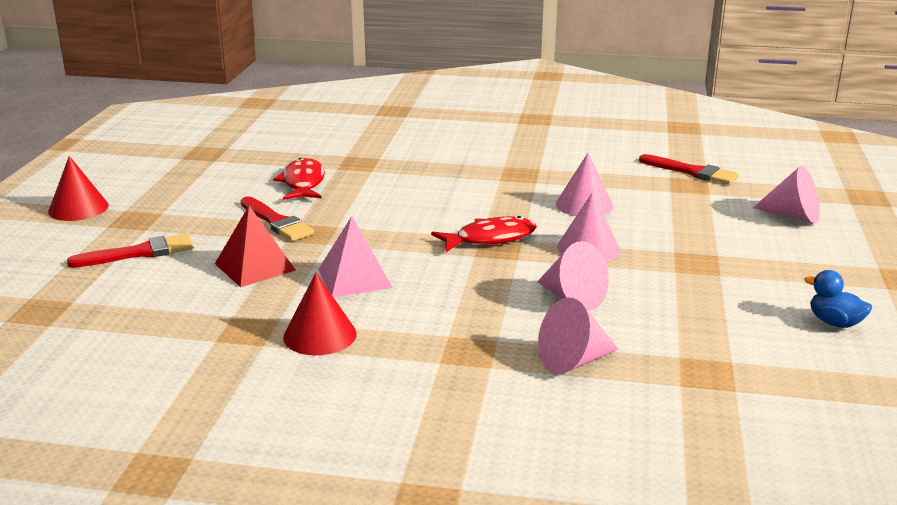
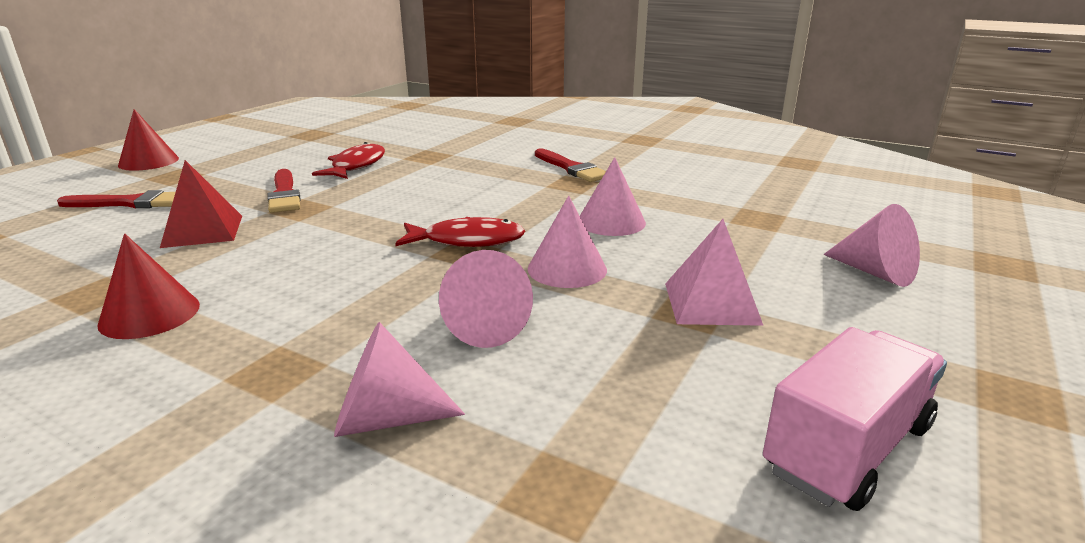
camera: 20 degrees right, 0 degrees up
pink pyramid [318,216,392,297] -> pink pyramid moved to [665,219,764,326]
red brush [639,154,739,185] -> red brush moved to [535,149,606,182]
blue duck [804,270,872,328] -> pink truck [763,327,947,511]

